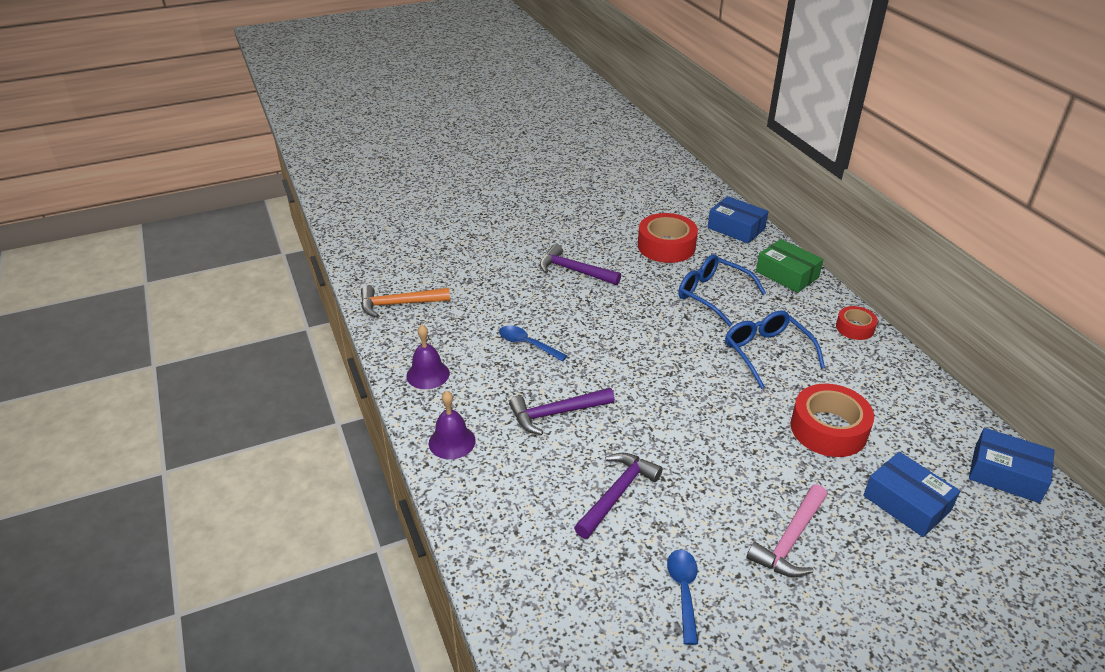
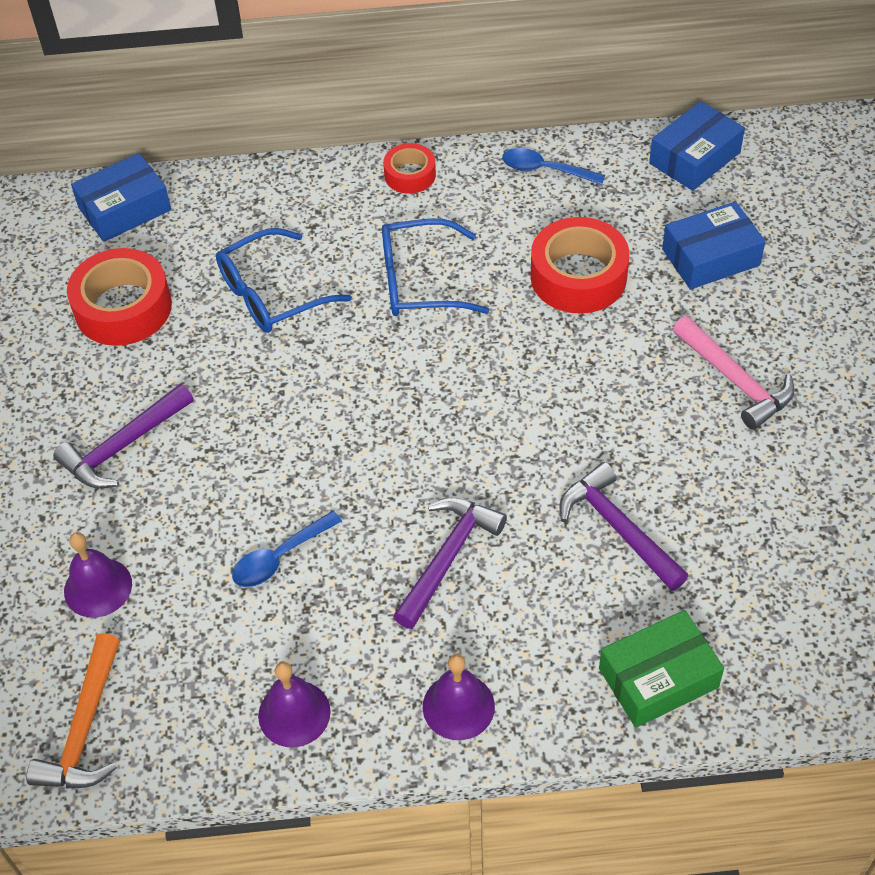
camera: 70 degrees left, 15 degrees up
purple hammer [509,388,615,435] -> purple hammer turned 150 degrees counterclockwise [393,498,507,629]
blue spoon [667,549,698,645] -> blue spoon moved to [502,148,605,185]
green box [756,239,823,293] -> green box moved to [599,610,724,728]
none -> purple bell [64,532,132,618]

